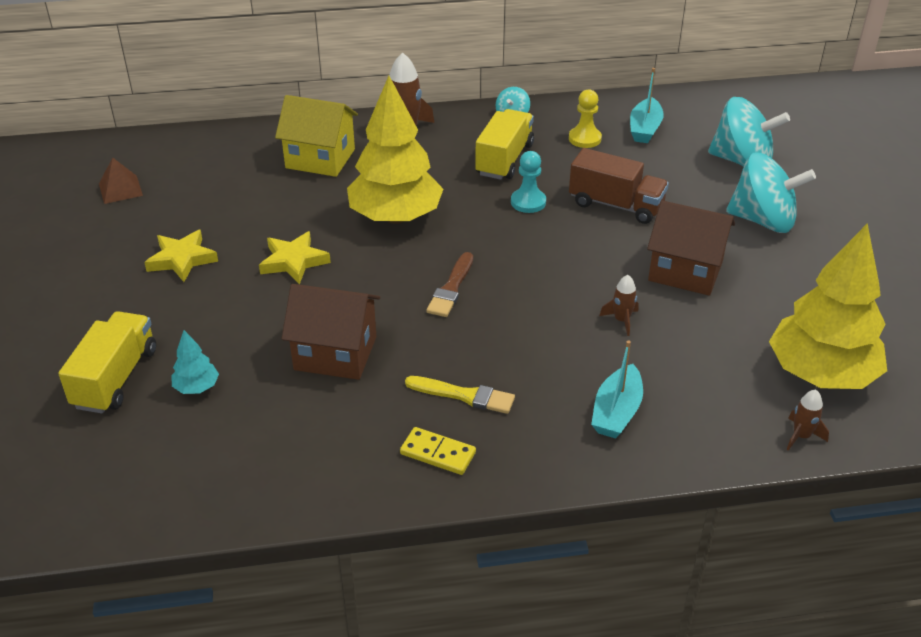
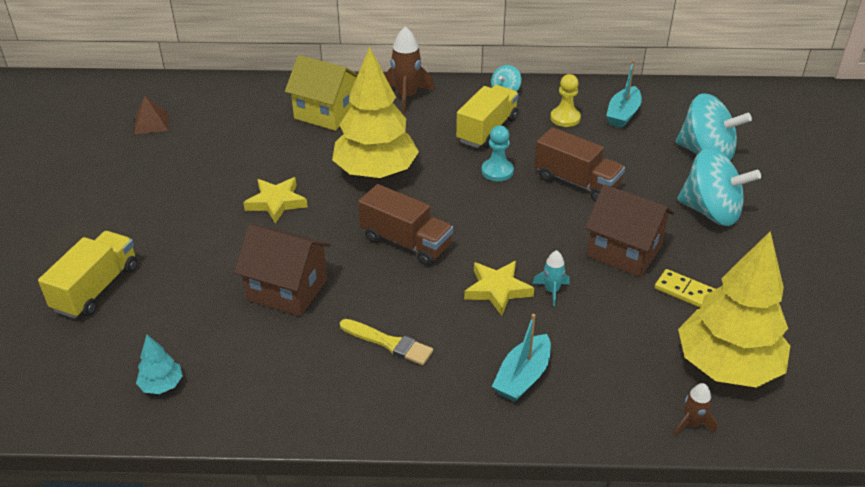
camera: 10 degrees right, 0 degrees up
yellow star [144,230,218,282] -> yellow star moved to [464,261,534,316]
turquoise tree [171,330,219,394] -> turquoise tree moved to [136,335,183,394]
yellow domino [400,427,476,475] -> yellow domino moved to [655,269,715,308]
brown brush [426,252,473,317] -> brown truck [358,184,453,266]
brown rocket [600,275,639,336] -> turquoise rocket [533,250,570,306]

